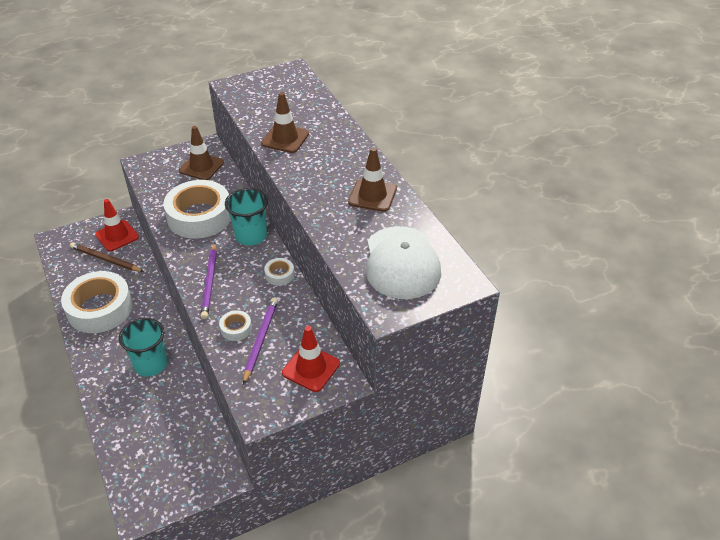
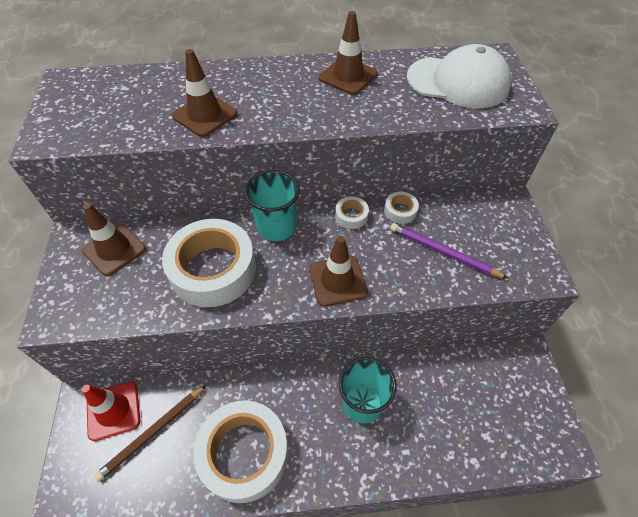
camera: 70 degrees left, 10 degrees up
purple pencil [200,243,217,319] -> brown traffic cone [309,236,368,306]
white tape [219,310,252,341] -> white tape moved to [384,192,419,224]
red traffic cone [282,326,340,392] -> none

